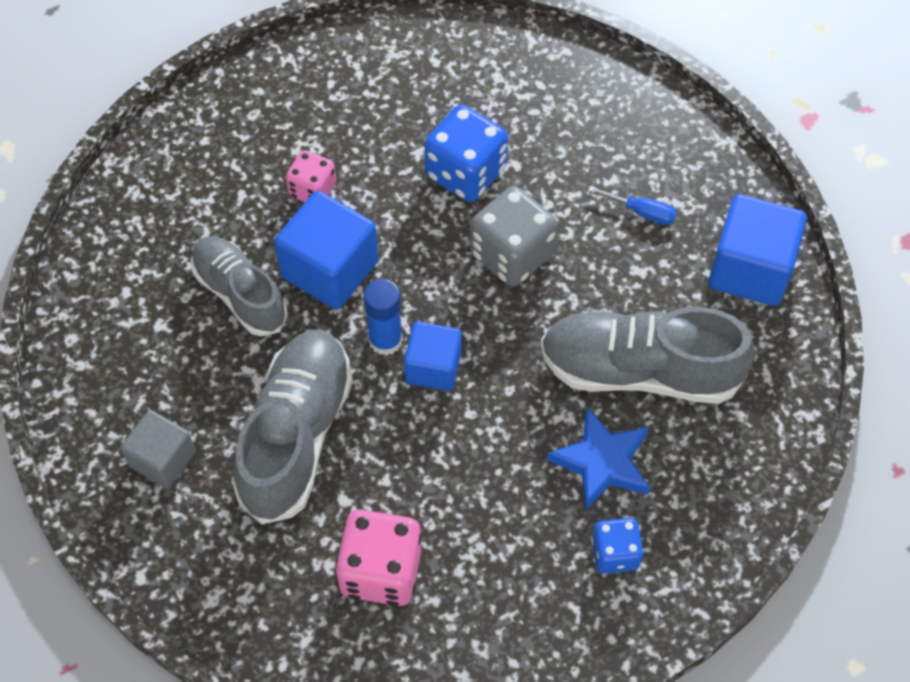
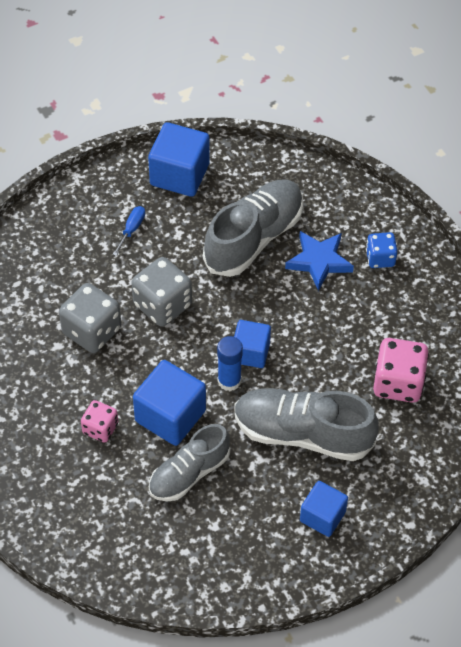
camera: 90 degrees left, 5 degrees down
grey cube [121,410,196,488] -> blue cube [300,481,348,537]
blue dice [424,105,508,202] -> grey dice [59,283,121,353]
grey shoe [540,307,755,404] -> grey shoe turned 150 degrees counterclockwise [203,180,303,277]

